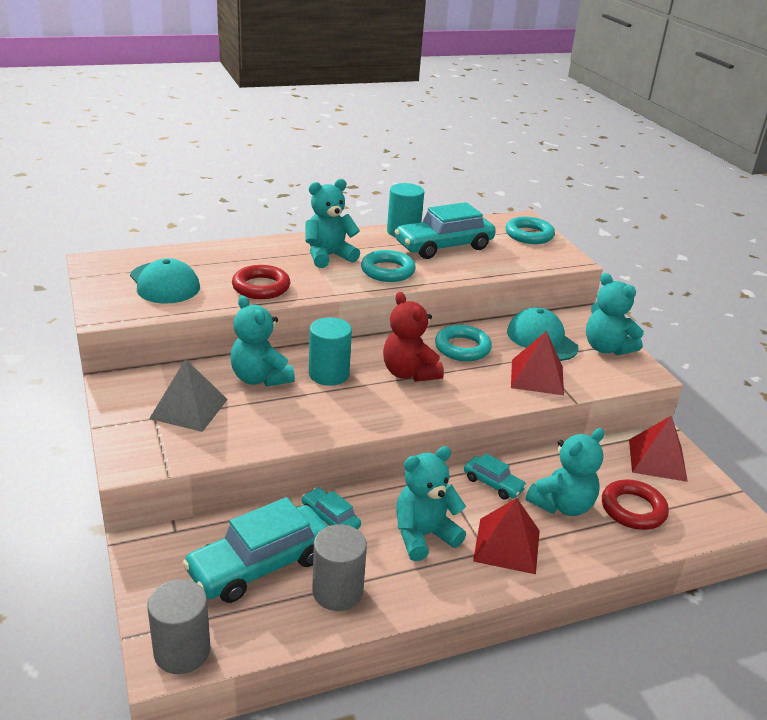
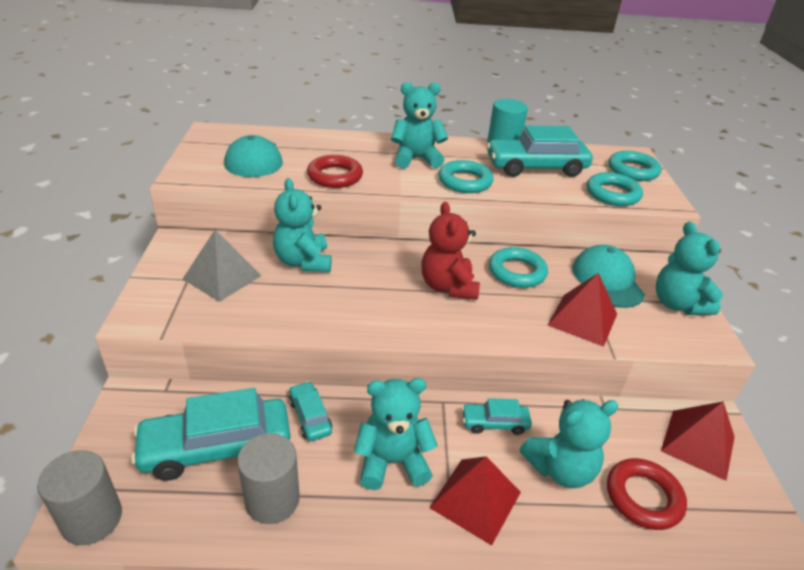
camera: 20 degrees right, 5 degrees up
turquoise cylinder [309,317,352,386] -> none
turquoise car [464,453,527,500] -> turquoise car turned 120 degrees clockwise [462,398,532,435]
none -> turquoise ring [586,172,643,206]

